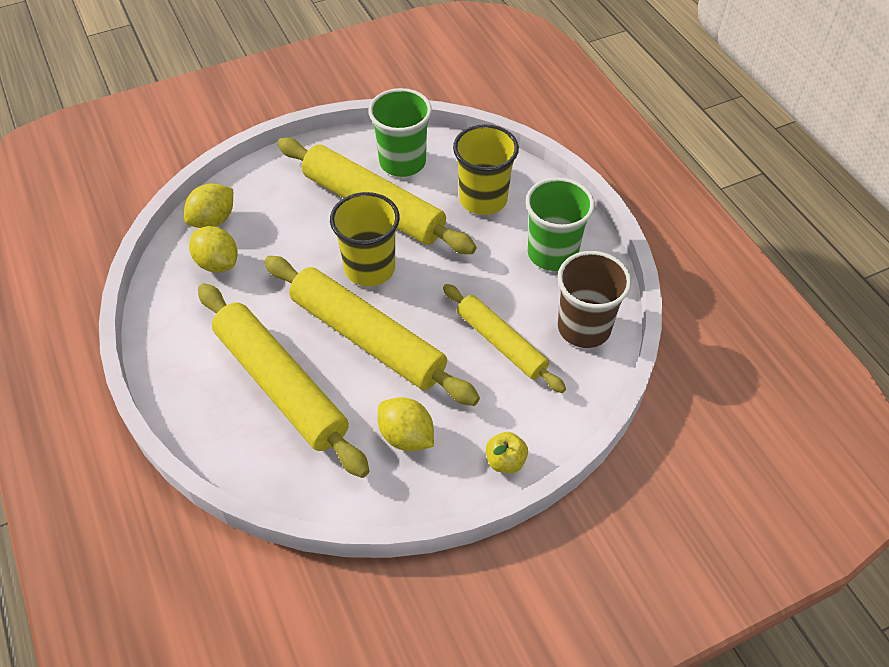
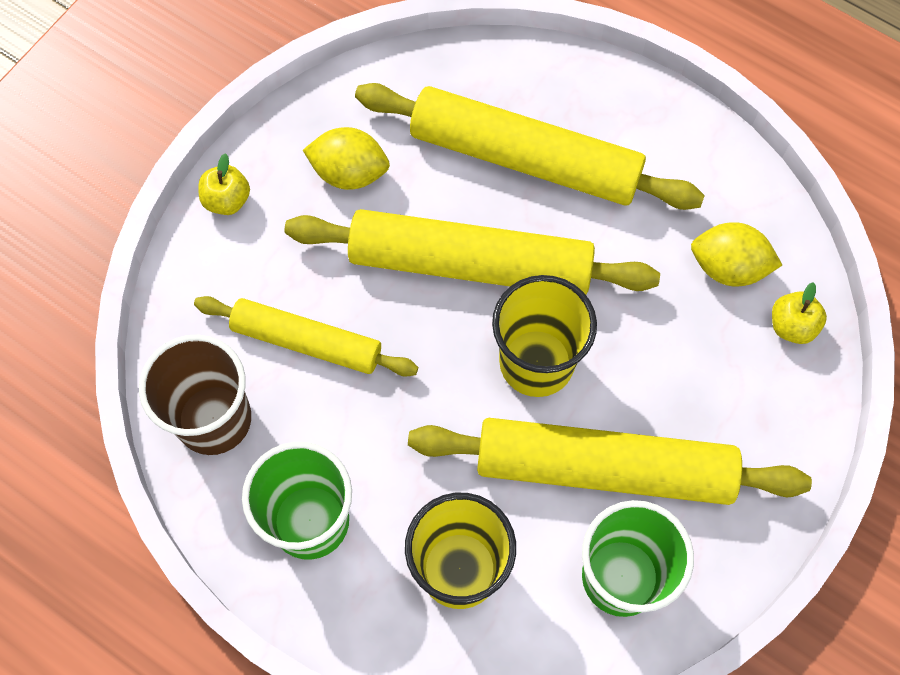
camera: 150 degrees right, 15 degrees up
yellow lemon [184,183,233,228] -> yellow apple [772,282,827,344]

